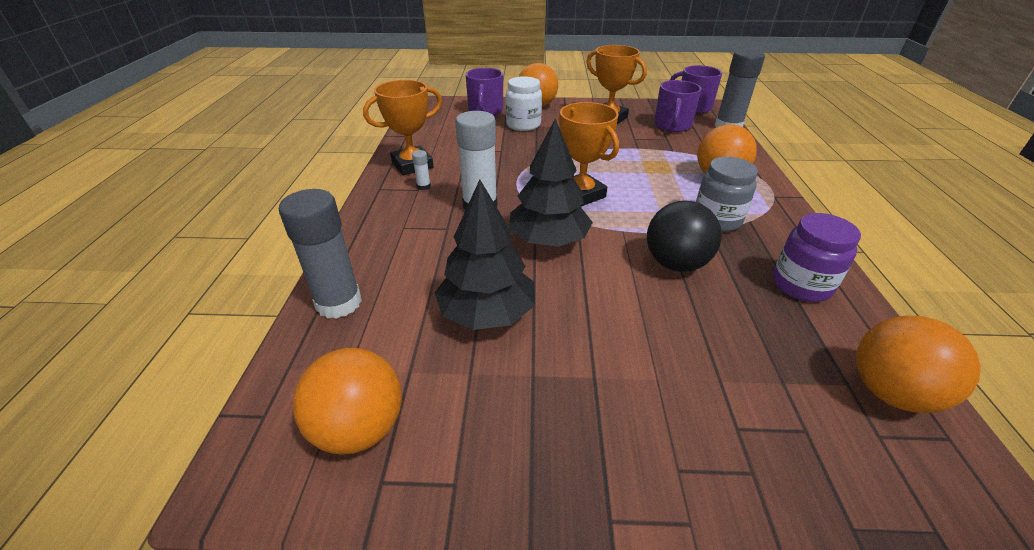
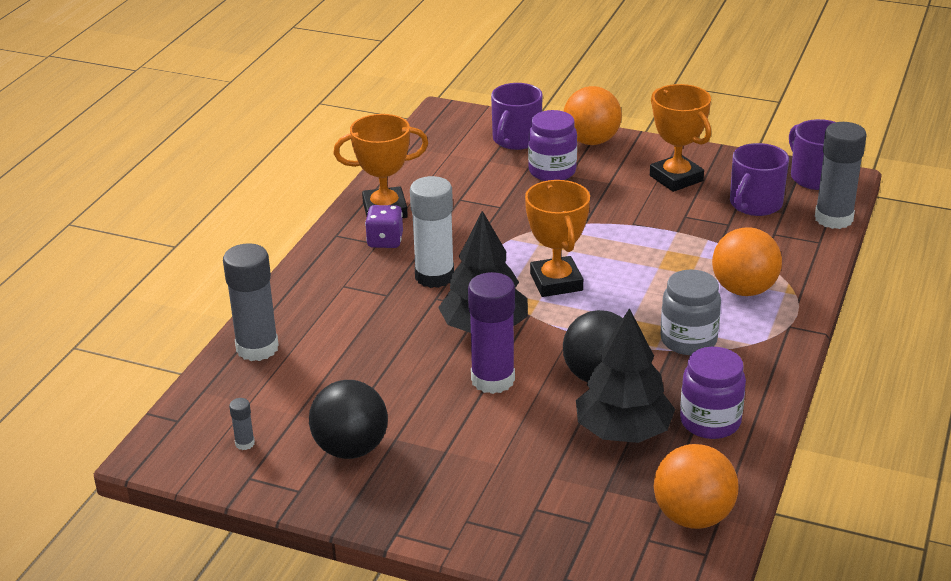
camera: 20 degrees right, 5 degrees down
orange ball [293,348,402,455] -> grey glue stick [229,398,255,450]
white glue stick [412,150,431,190] -> purple dice [365,205,403,248]
black tree [435,180,535,330] -> black tree moved to [576,308,675,443]
white jar [506,76,542,131] -> purple jar [528,110,577,181]
none -> black ball [309,380,388,459]
none -> purple glue stick [468,272,515,394]

